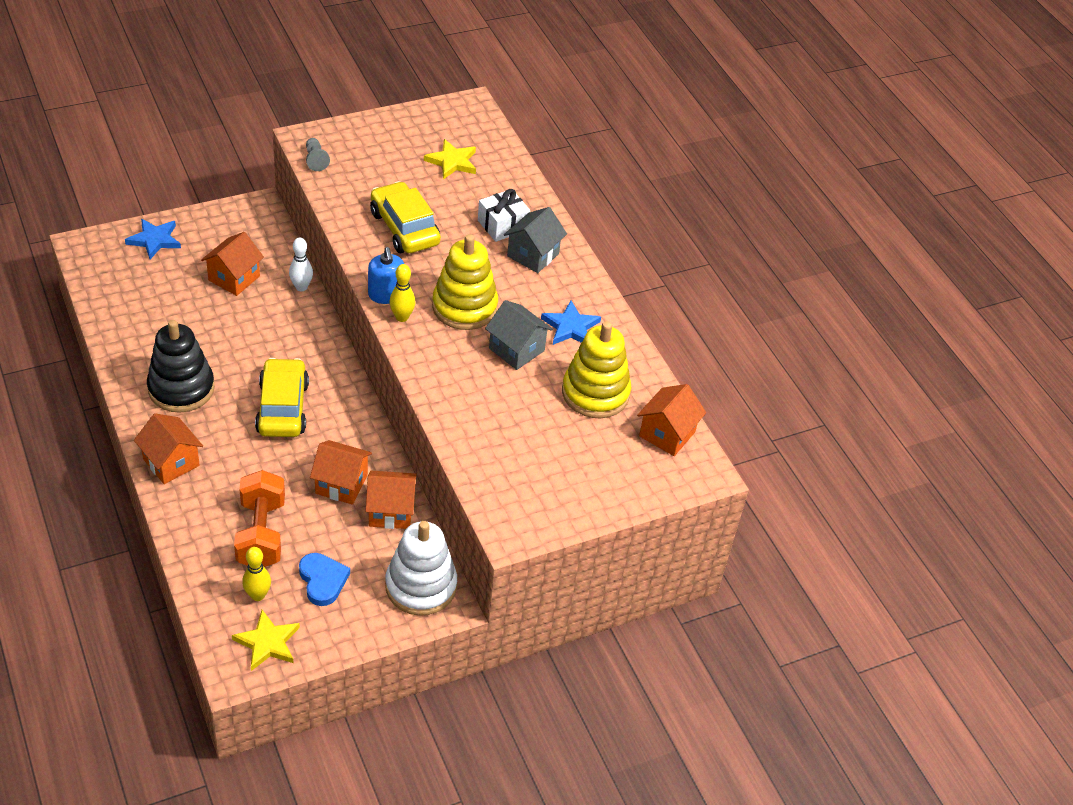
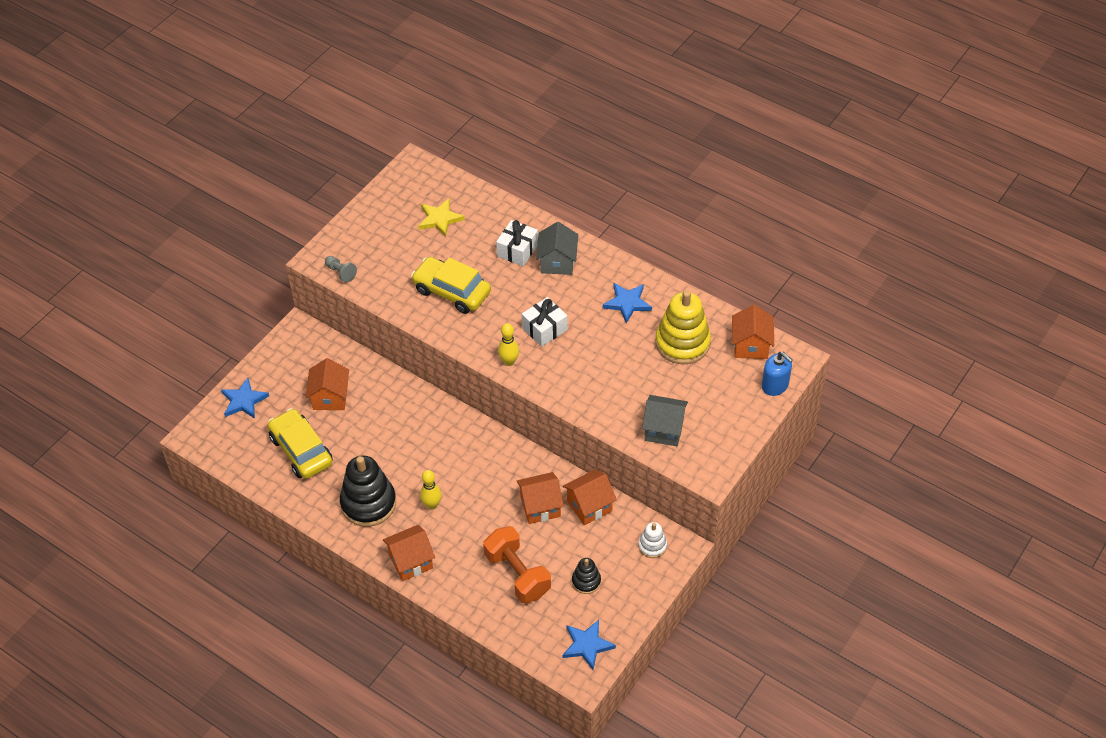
camera: 25 degrees left, 5 degrees up
orange house [134,413,203,484] -> orange house turned 45 degrees counterclockwise [383,525,435,581]
yellow star [232,610,300,671] -> blue star [563,620,616,670]
yellow bowling pin [242,547,271,601] -> yellow bowling pin moved to [420,470,442,510]
yellow car [255,358,309,437] -> yellow car moved to [268,408,333,479]
white bowling pin [289,238,313,291] -> none
blue heart [299,553,350,606] -> black stacking toy [572,558,601,594]
blue soap dispenser [368,247,404,304] -> blue soap dispenser moved to [762,352,793,396]
white stacking toy [385,521,457,616] -> white stacking toy [638,522,667,558], size x0.50
yellow stacking toy [432,234,498,330] -> white gift [522,297,568,347]
grey house [485,300,553,370] -> grey house moved to [642,395,688,446]

